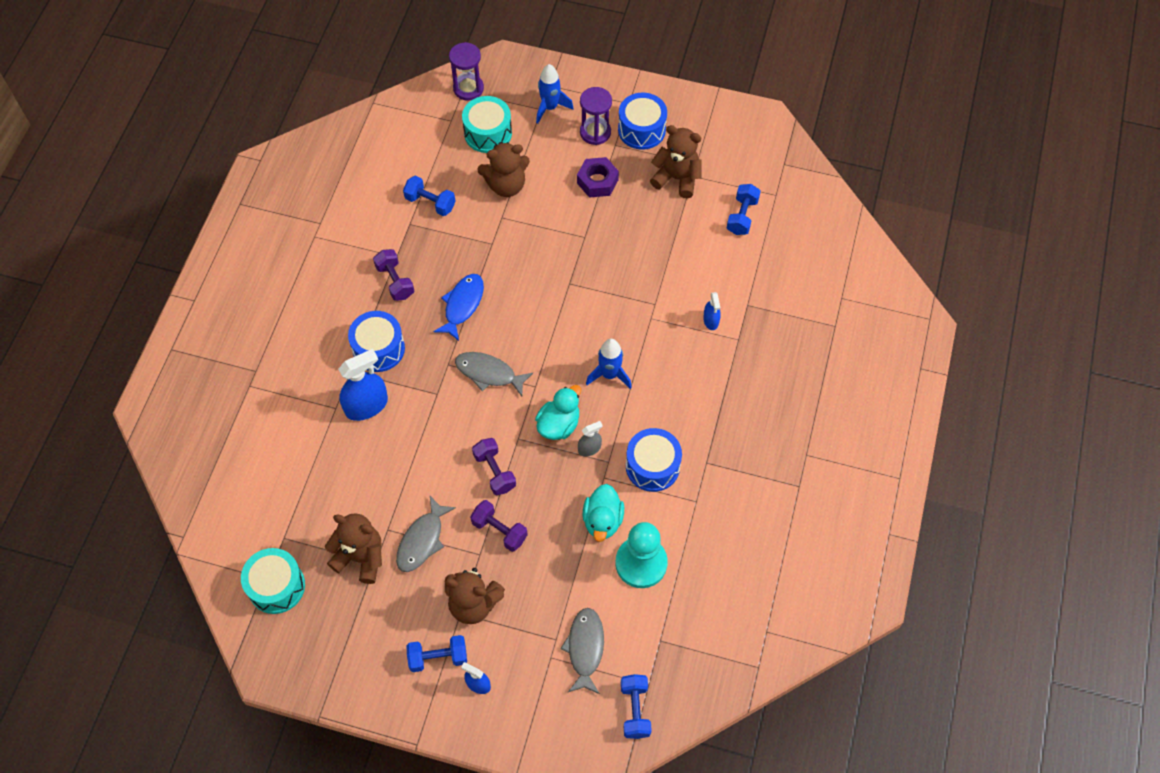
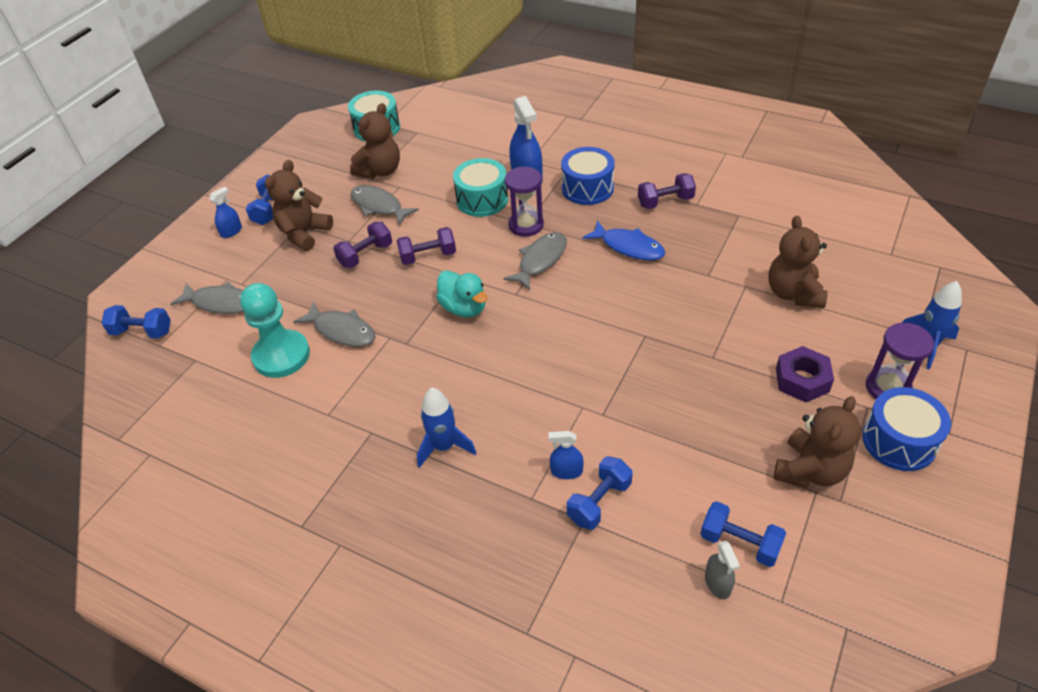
camera: 105 degrees right, 15 degrees down
blue dumbbell [403,176,456,216] -> blue dumbbell moved to [567,456,633,530]
purple hourglass [449,42,484,101] -> purple hourglass moved to [505,167,544,237]
turquoise drum [462,96,512,153] -> turquoise drum moved to [453,158,508,217]
grey spray bottle [578,421,602,457] -> grey spray bottle moved to [705,541,740,599]
turquoise duck [583,484,624,542] -> grey fish [293,301,376,347]
blue rocket [586,339,632,389] -> blue rocket moved to [417,387,476,468]
blue drum [626,428,682,492] -> none

